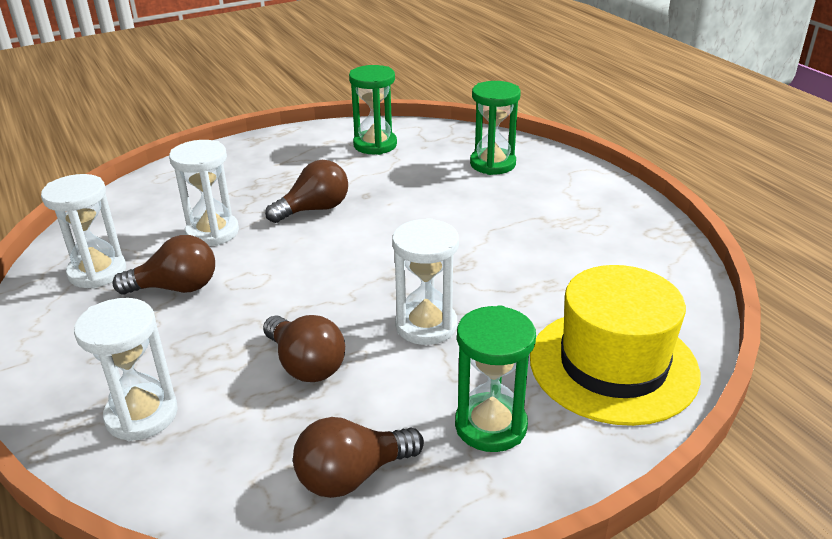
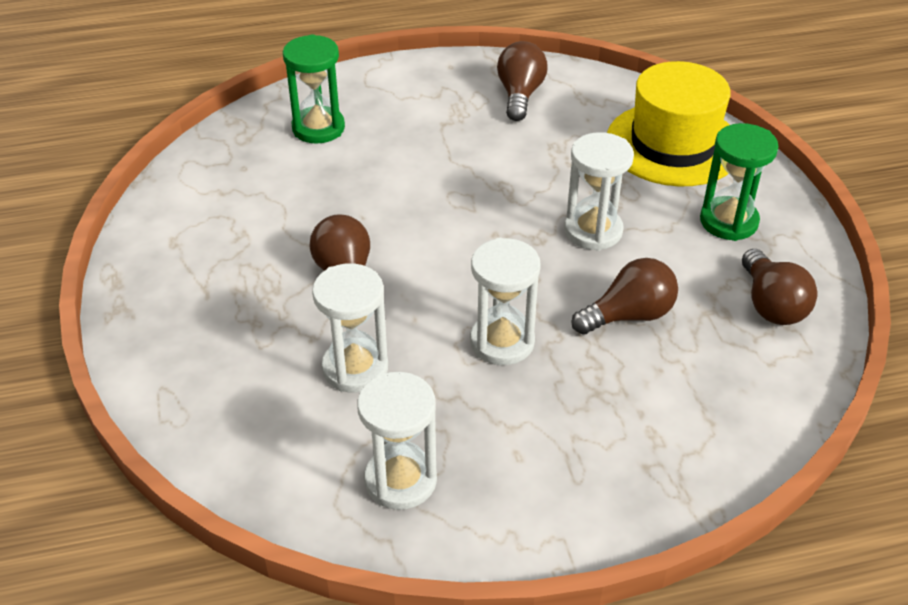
camera: 75 degrees left, 10 degrees up
white hourglass [74,298,178,441] -> white hourglass moved to [470,238,541,365]
brown light bulb [112,235,215,295] -> brown light bulb moved to [497,41,548,121]
green hourglass [349,65,397,155] -> none

